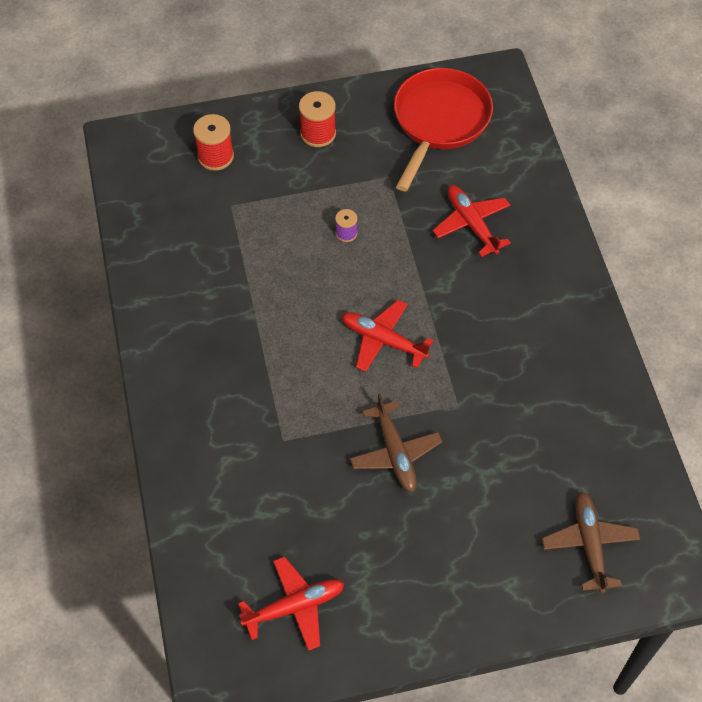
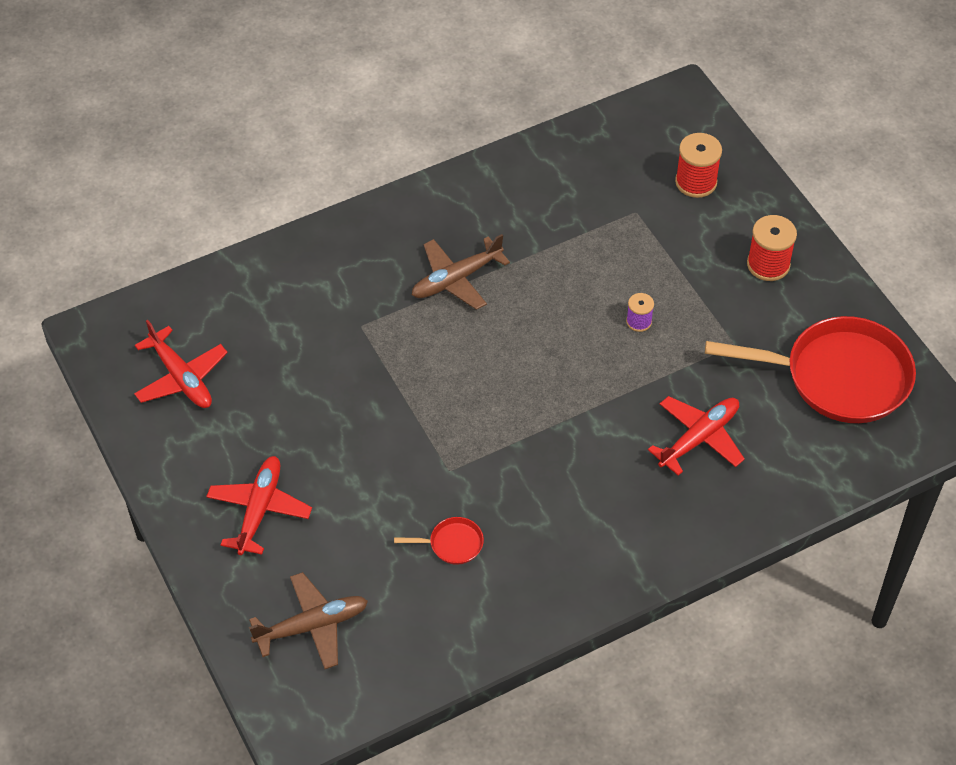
camera: 75 degrees right, 5 degrees down
red plane [342,300,434,372] -> red plane moved to [206,456,312,555]
brown plane [350,394,442,492] -> brown plane moved to [412,234,510,310]
none -> red pan [394,517,484,565]

